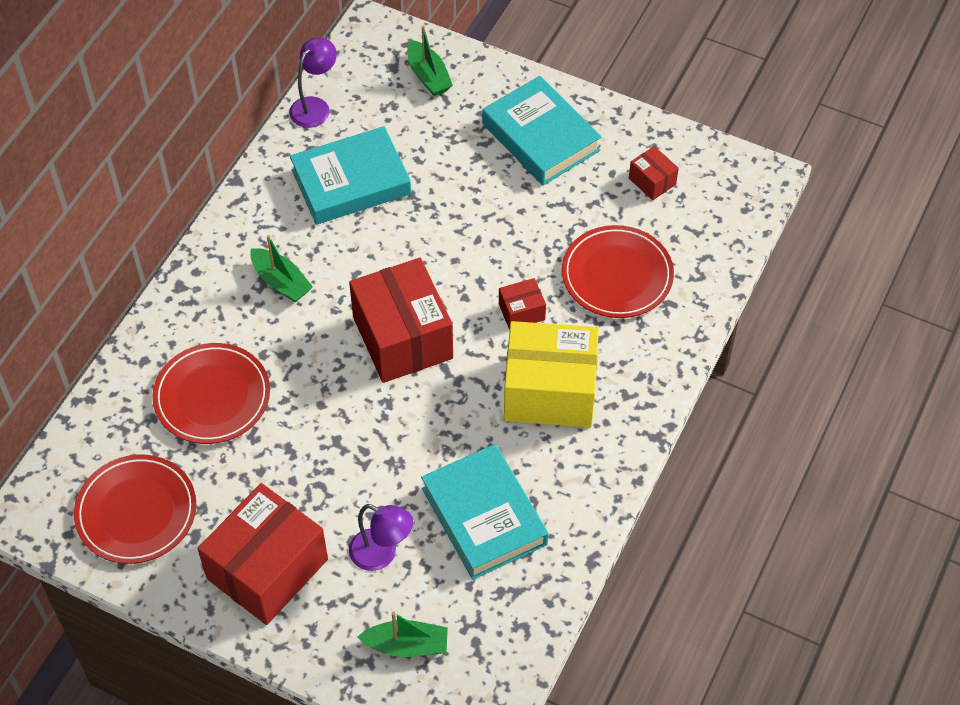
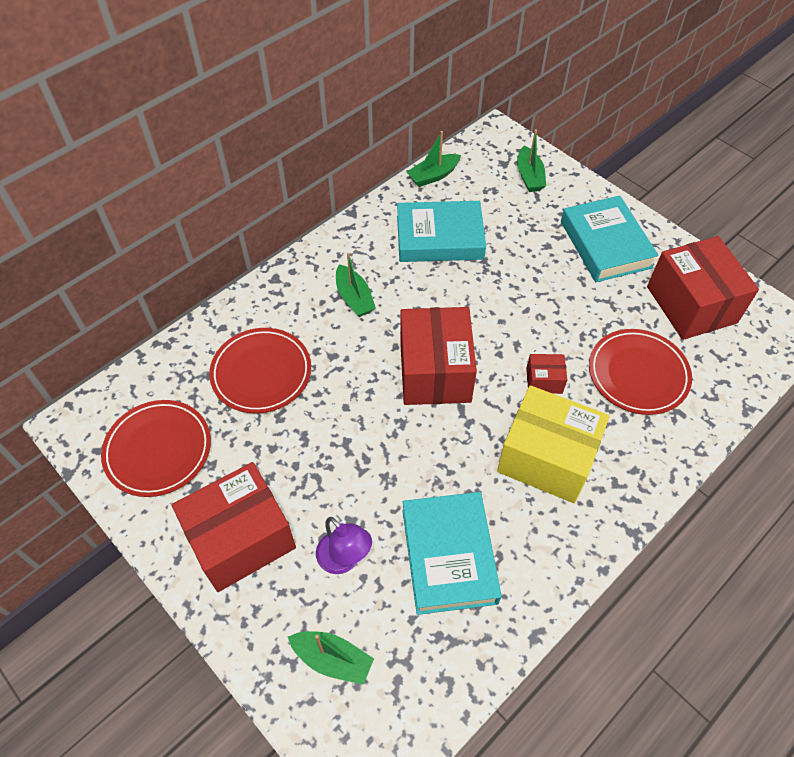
camera: 20 degrees right, 0 degrees up
purple lamp [289,38,337,128] -> green boat [407,131,461,187]
red box [629,146,679,200] -> red box [647,236,759,340], size x2.23

